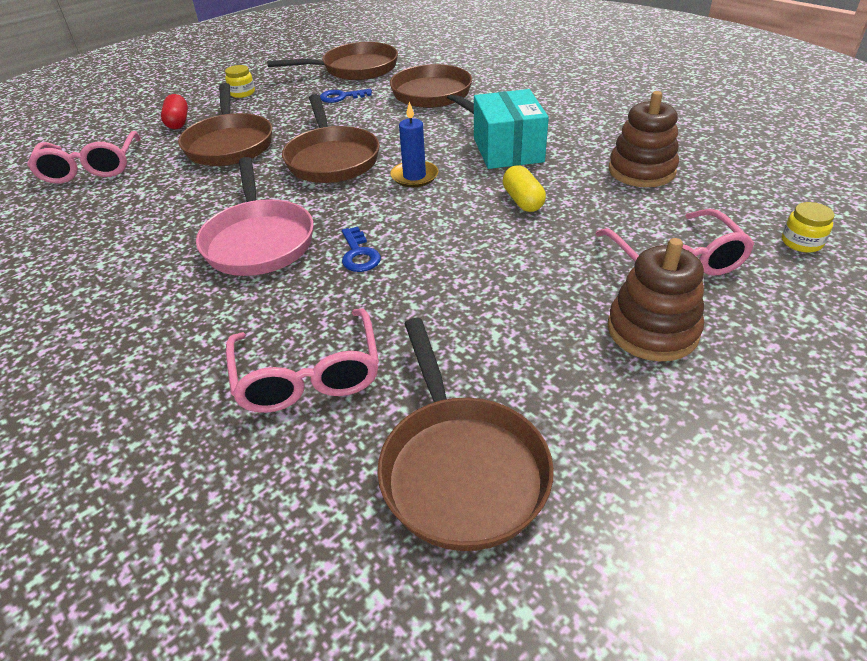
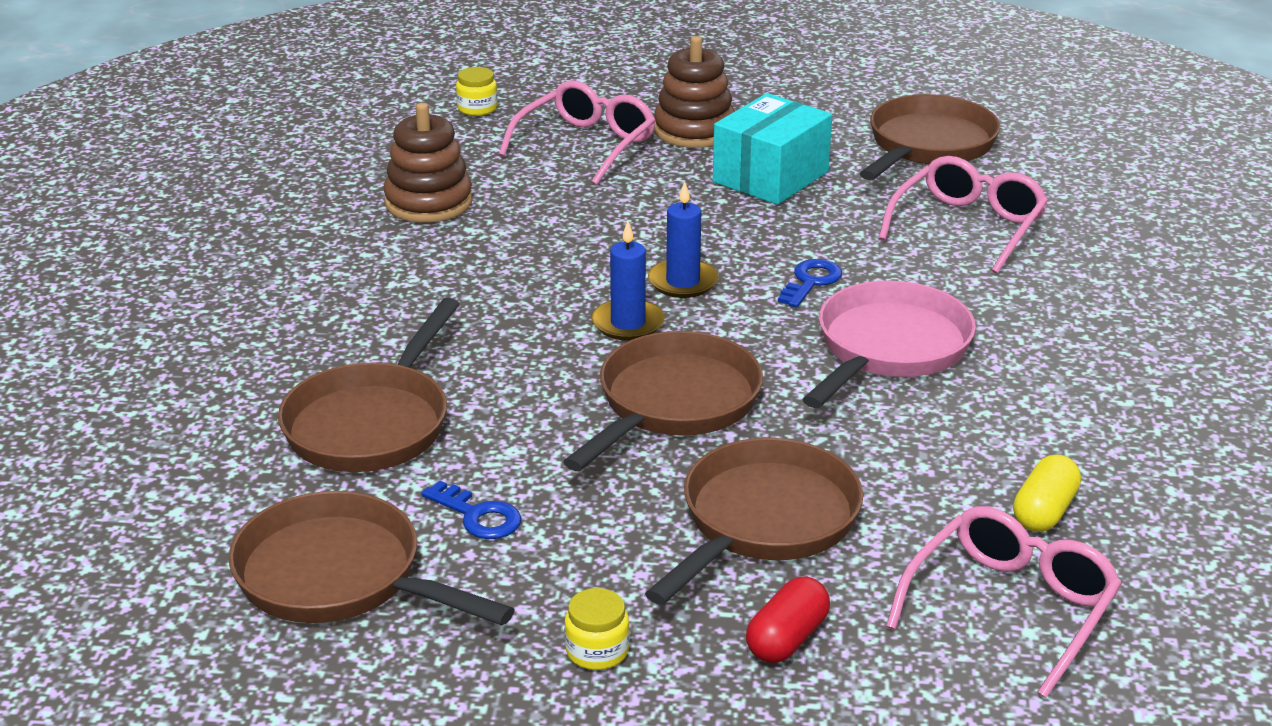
camera: 135 degrees left, 10 degrees down
turquoise box [474,89,549,169] -> turquoise box moved to [713,93,832,205]
yellow capsule [503,165,546,212] -> yellow capsule moved to [1013,454,1081,532]
none -> blue candle [648,181,718,298]

